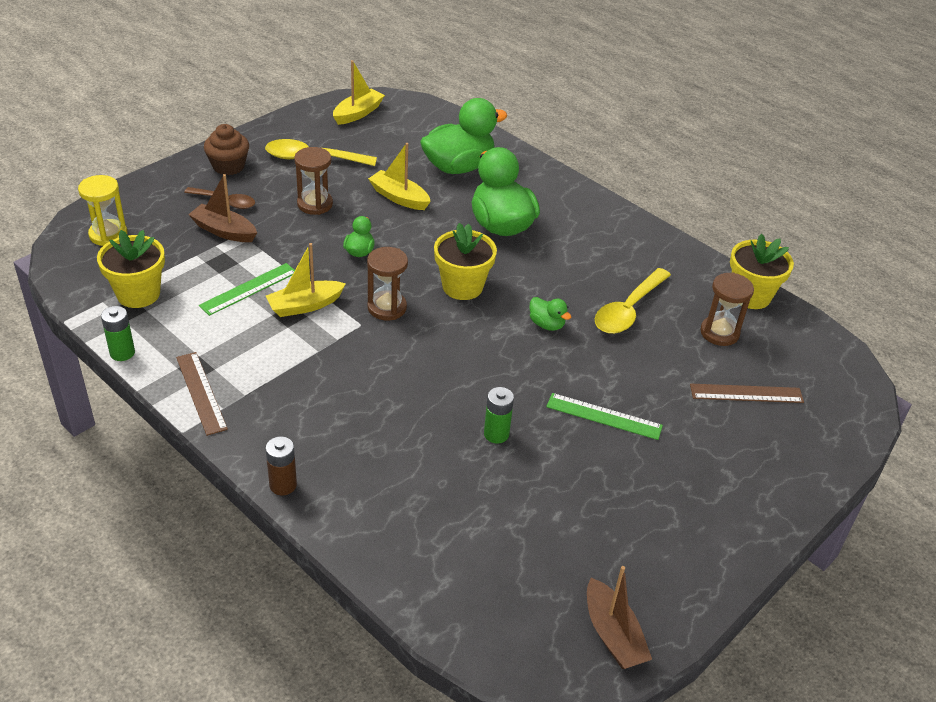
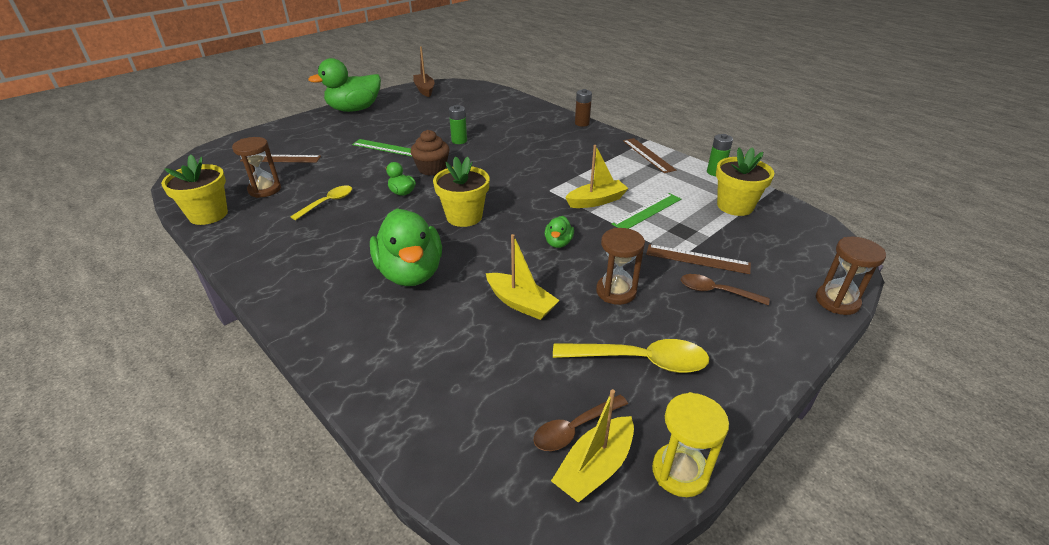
camera: 175 degrees left, 5 degrees down
yellow hourglass [78,175,128,246] -> yellow hourglass moved to [652,392,729,497]
brown boat [188,174,257,242] -> brown ruler [646,244,751,274]
brown cupcake [204,124,249,175] -> brown cupcake moved to [410,130,449,176]
brown hourglass [367,247,408,320] -> brown hourglass moved to [816,237,886,315]
green duck [420,98,507,174] -> green duck moved to [308,58,381,112]
yellow spoon [595,268,671,334] -> yellow spoon [290,185,352,220], size x0.65
none -> brown spoon [534,395,628,451]

